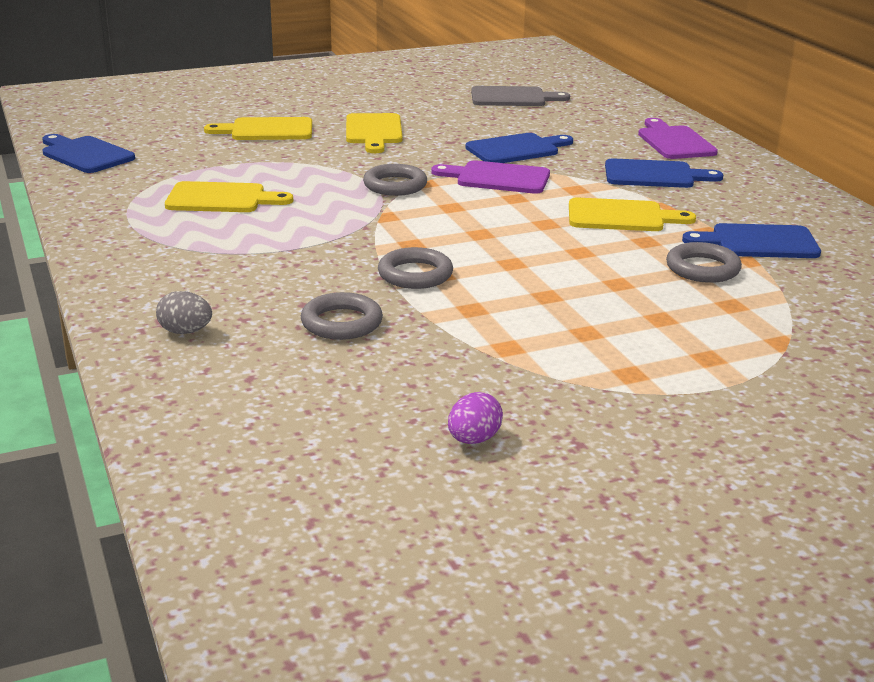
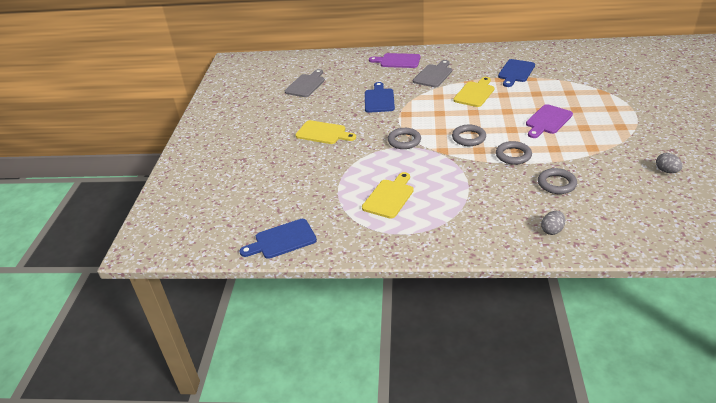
camera: 60 degrees left, 10 degrees up
yellow cutting board [204,117,312,140] -> none
purple cutting board [431,160,550,194] -> purple cutting board moved to [526,104,573,138]
purple egg [448,392,503,444] -> grey egg [656,153,683,173]
blue cutting board [605,158,723,188] -> grey cutting board [413,60,452,87]
grey ring [666,242,742,283] -> grey ring moved to [452,125,486,146]

